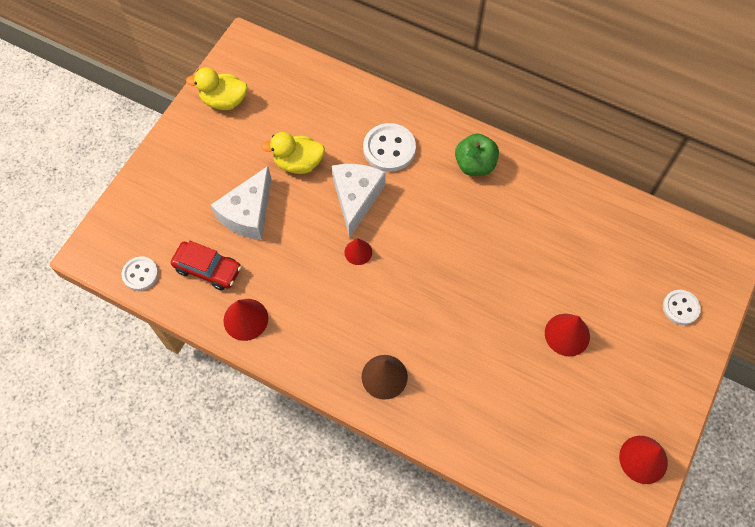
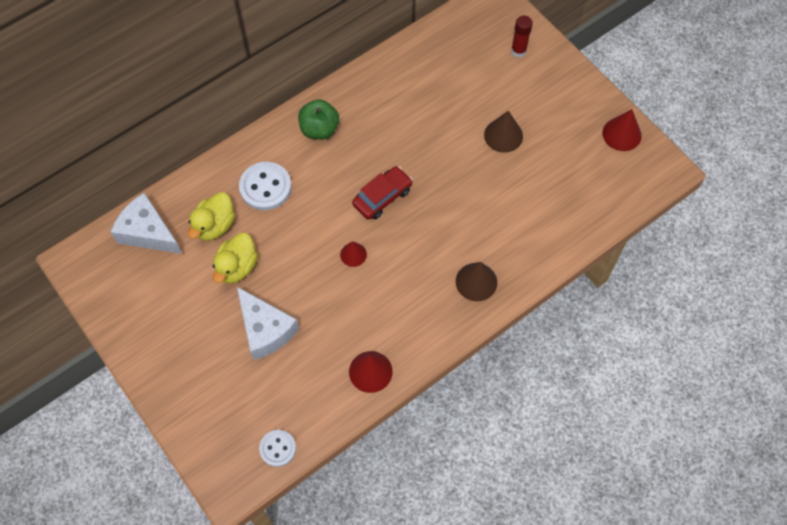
camera: 65 degrees left, 0 degrees up
red car [171,241,241,290] -> red car moved to [352,166,413,220]
yellow duck [186,67,248,110] -> yellow duck moved to [188,192,235,241]
white cheese [332,164,386,238] -> white cheese moved to [111,193,182,254]
red cone [545,314,590,356] -> brown cone [484,111,523,153]
white button [663,290,701,325] -> red glue stick [511,16,533,58]

